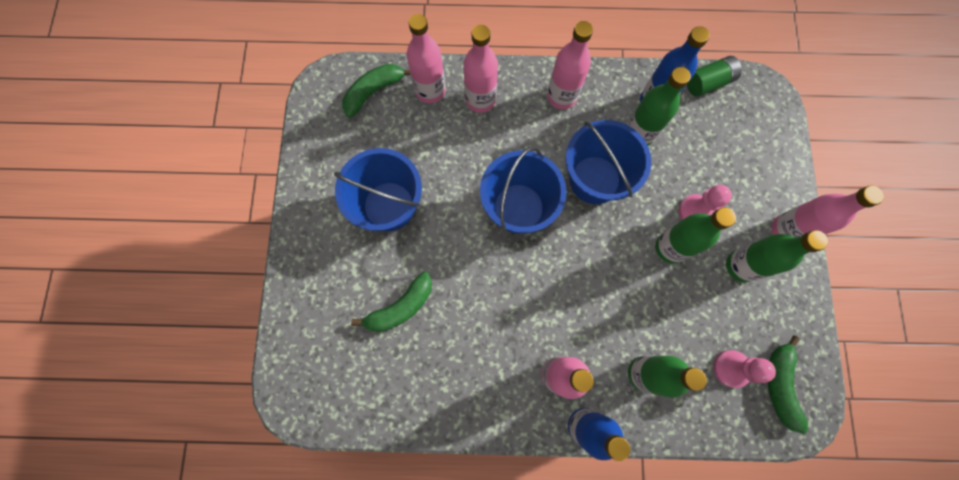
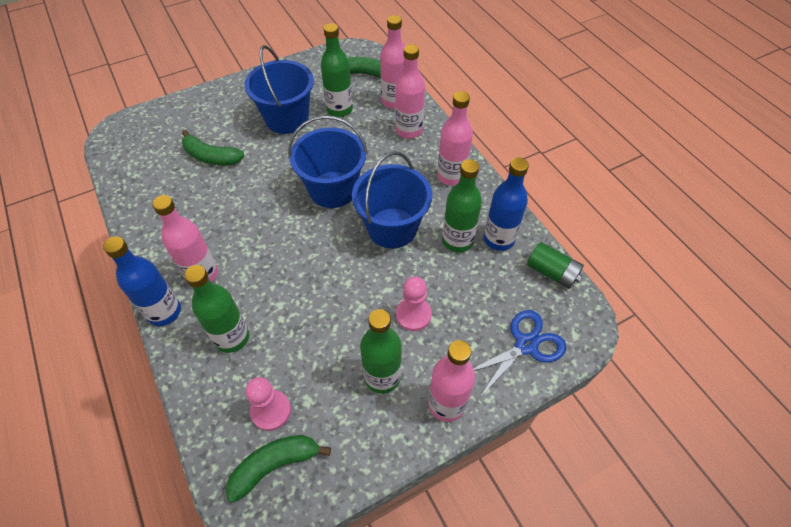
camera: 60 degrees right, 20 degrees down
green bottle [655,207,736,264] -> green bottle moved to [321,23,353,117]
none -> blue scissors [473,310,566,397]

